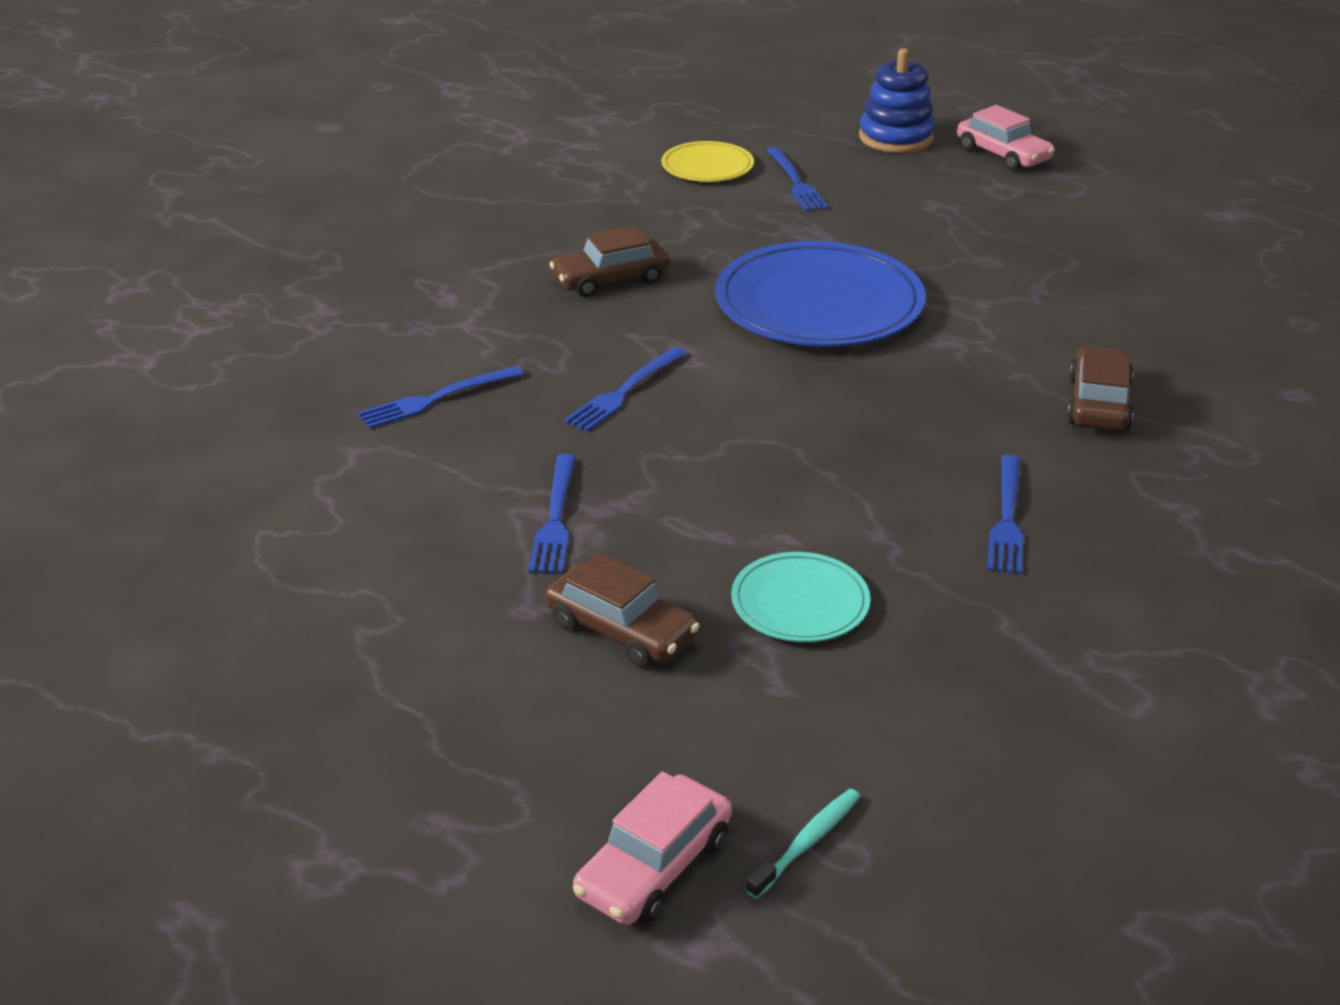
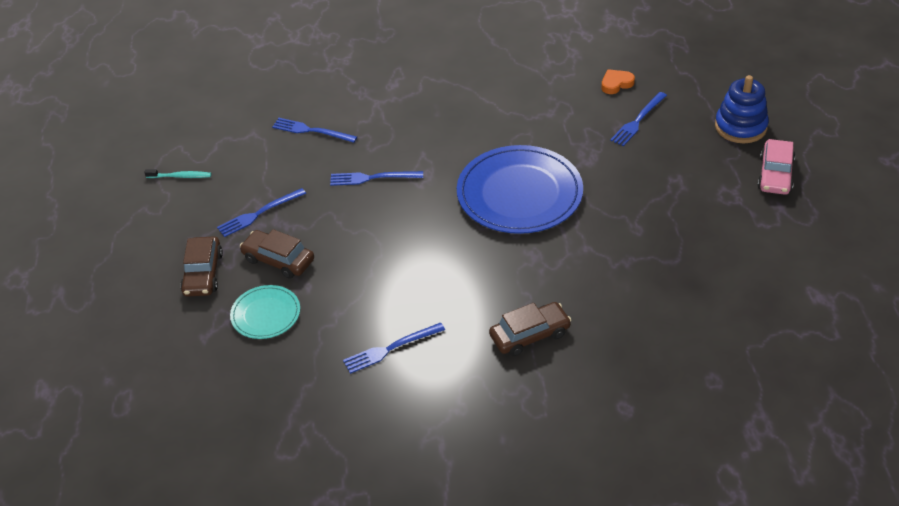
camera: 55 degrees right, 10 degrees up
brown car [550,225,670,297] -> brown car moved to [240,229,314,279]
pink car [573,771,732,925] -> none
yellow plate [661,141,754,182] -> orange heart [601,69,635,94]
turquoise toothbrush [746,789,860,899] -> turquoise toothbrush moved to [144,169,211,178]

